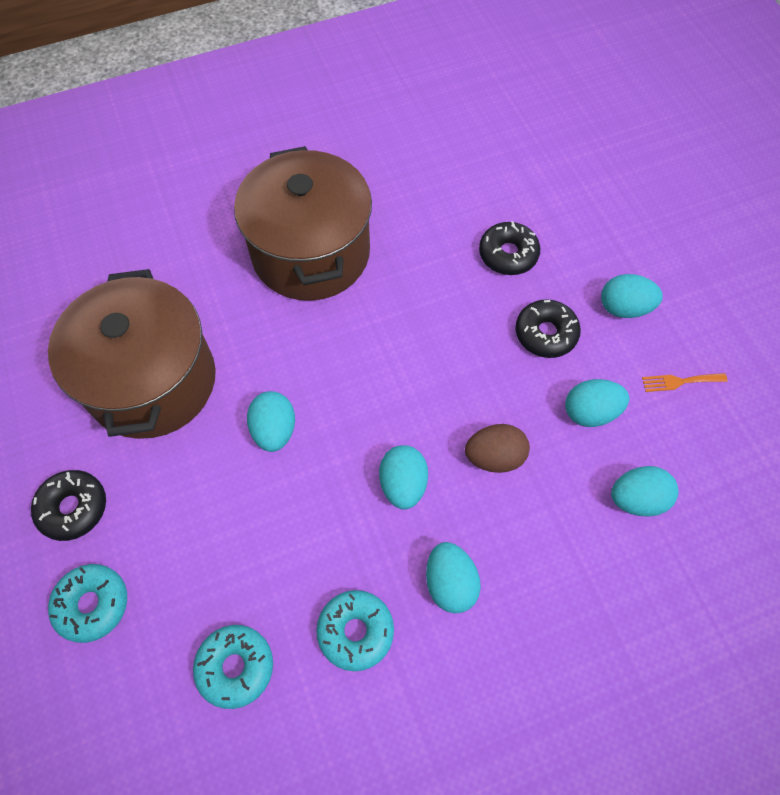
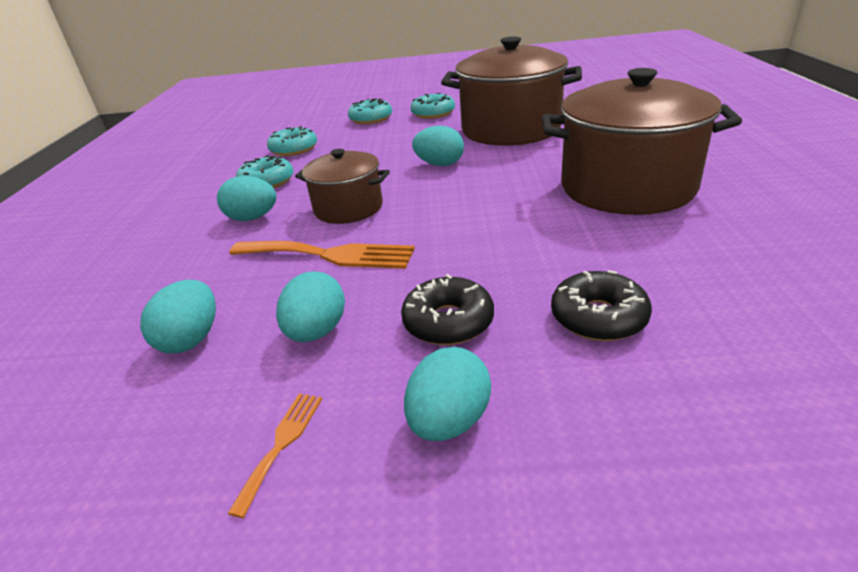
camera: 115 degrees right, 30 degrees down
black donut [31,470,106,541] -> turquoise donut [410,93,455,119]
turquoise egg [379,445,428,510] -> brown pot [295,149,390,224]
brown egg [465,424,530,473] -> orange fork [229,241,415,269]

